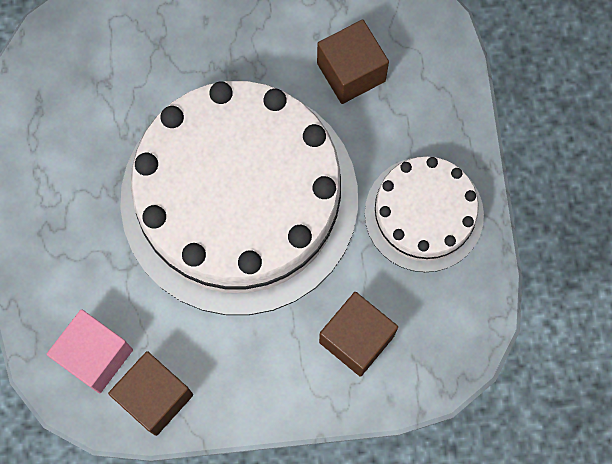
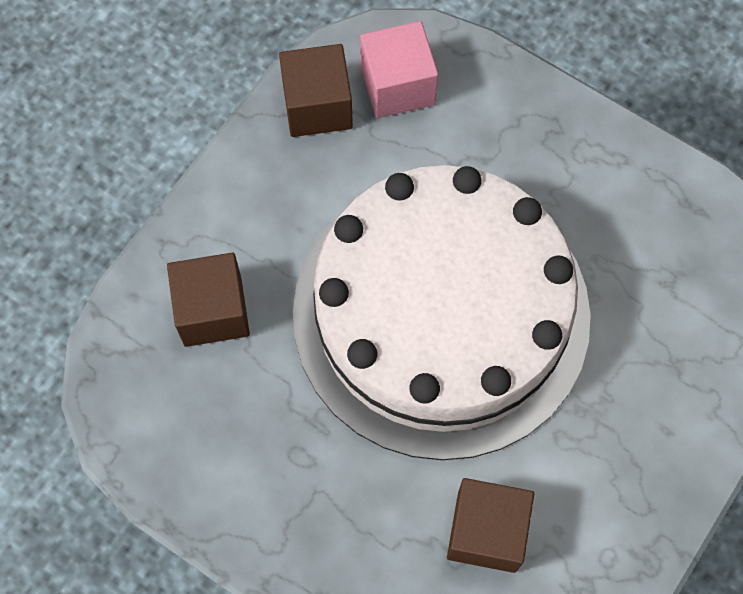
camera: 130 degrees right, 5 degrees down
white cake [365,156,484,272] -> none

